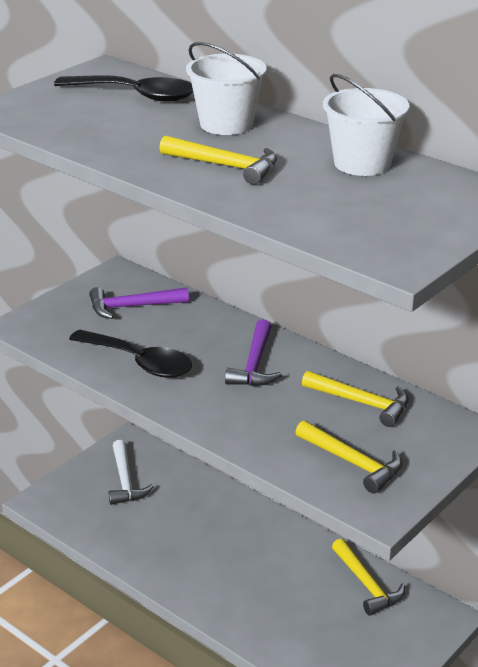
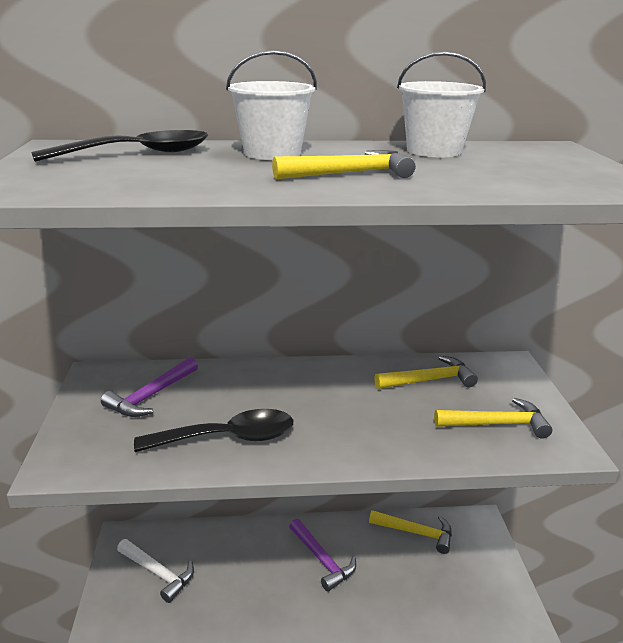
camera: 45 degrees left, 5 degrees down
purple hammer [225,319,282,386] -> purple hammer moved to [289,519,356,592]

